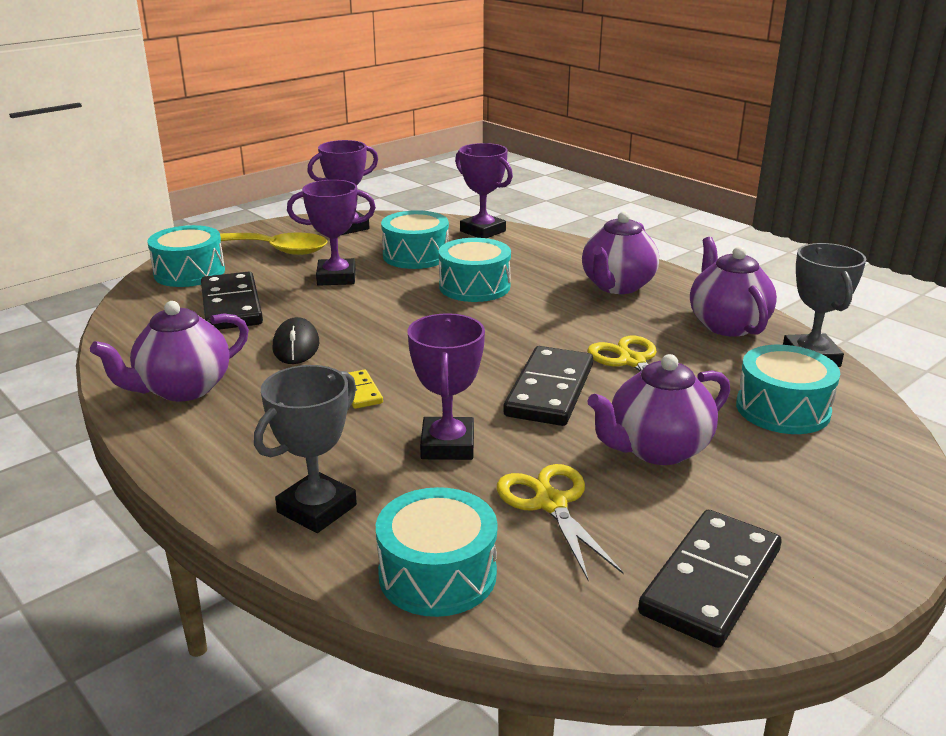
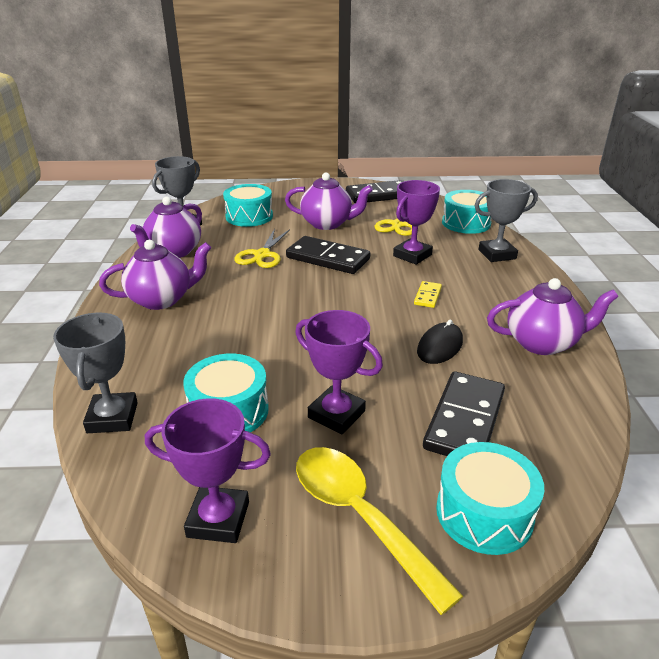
camera: 140 degrees left, 5 degrees up
turquoise drum [439,238,511,302] -> none
purple trophy [455,143,513,238] -> grey trophy [53,313,138,433]
black domino [503,346,593,426] -> black domino turned 60 degrees clockwise [286,236,370,274]

